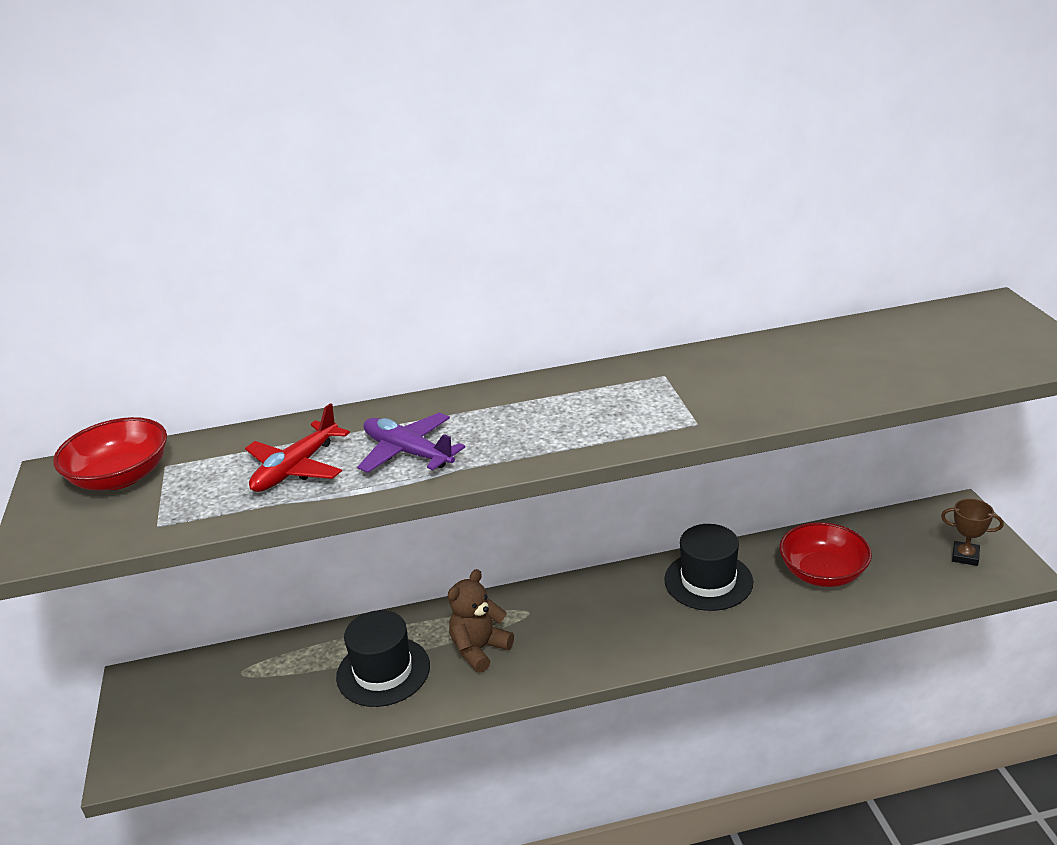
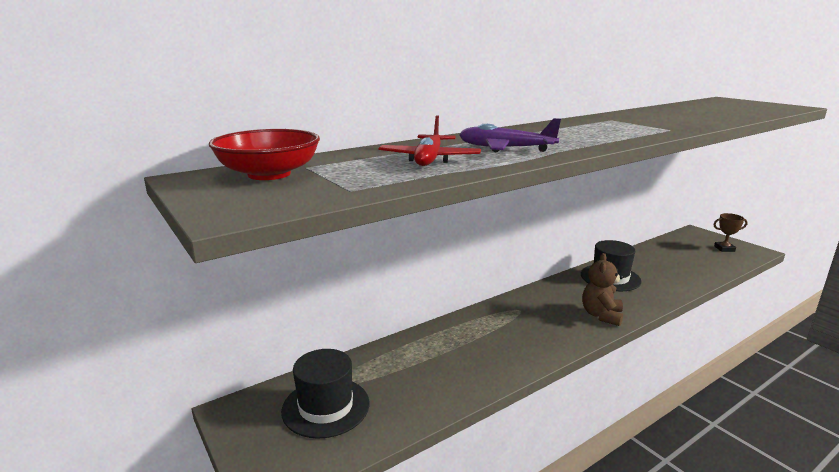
camera: 25 degrees left, 10 degrees down
black hat [336,610,430,707] -> black hat moved to [281,349,369,439]
brown teddy bear [448,569,514,673] -> brown teddy bear moved to [582,253,623,326]
red bowl [779,522,872,587] -> none

